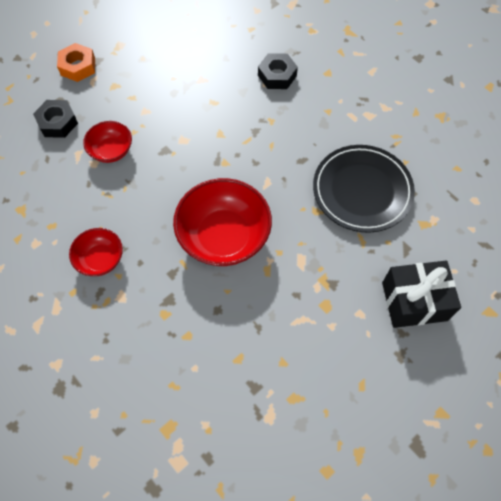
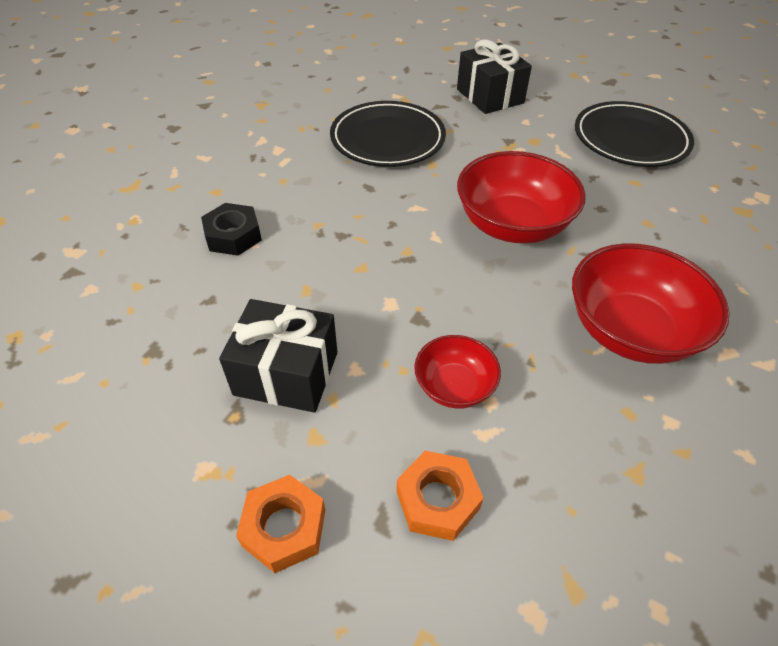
camera: 110 degrees left, 15 degrees down
black nut [33,100,78,138] -> orange nut [396,451,484,541]
red bowl [69,228,123,276] -> red bowl [572,243,730,364], size x1.84
none -> black gift [219,299,337,413]
none -> black plate [575,101,694,167]

